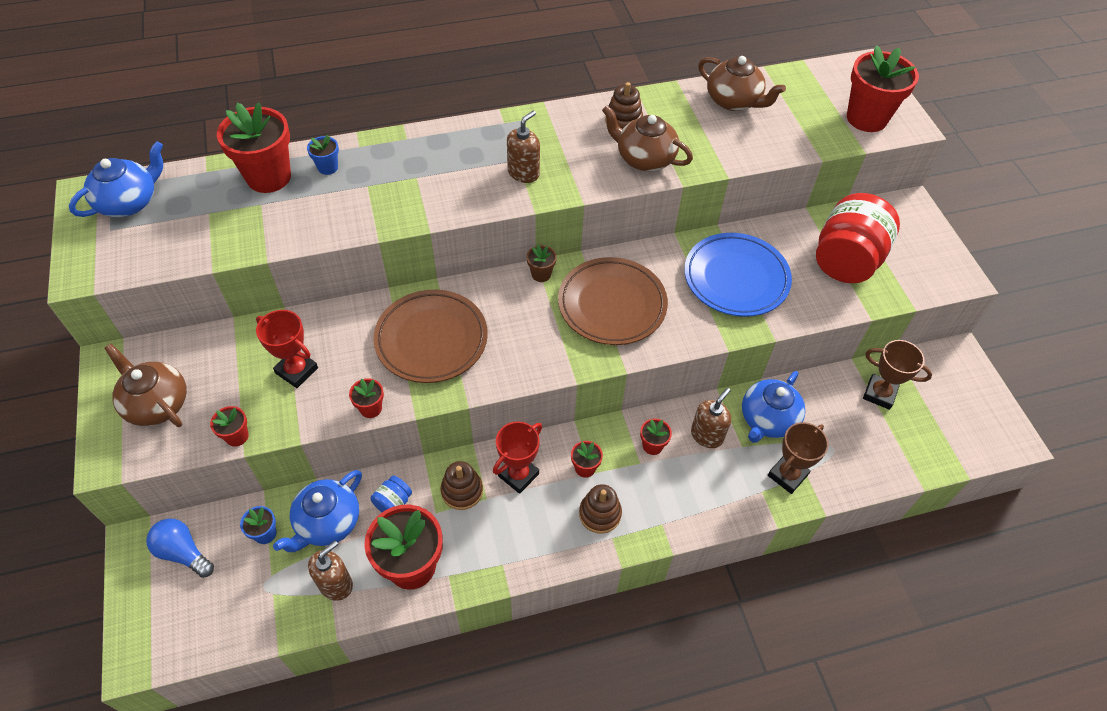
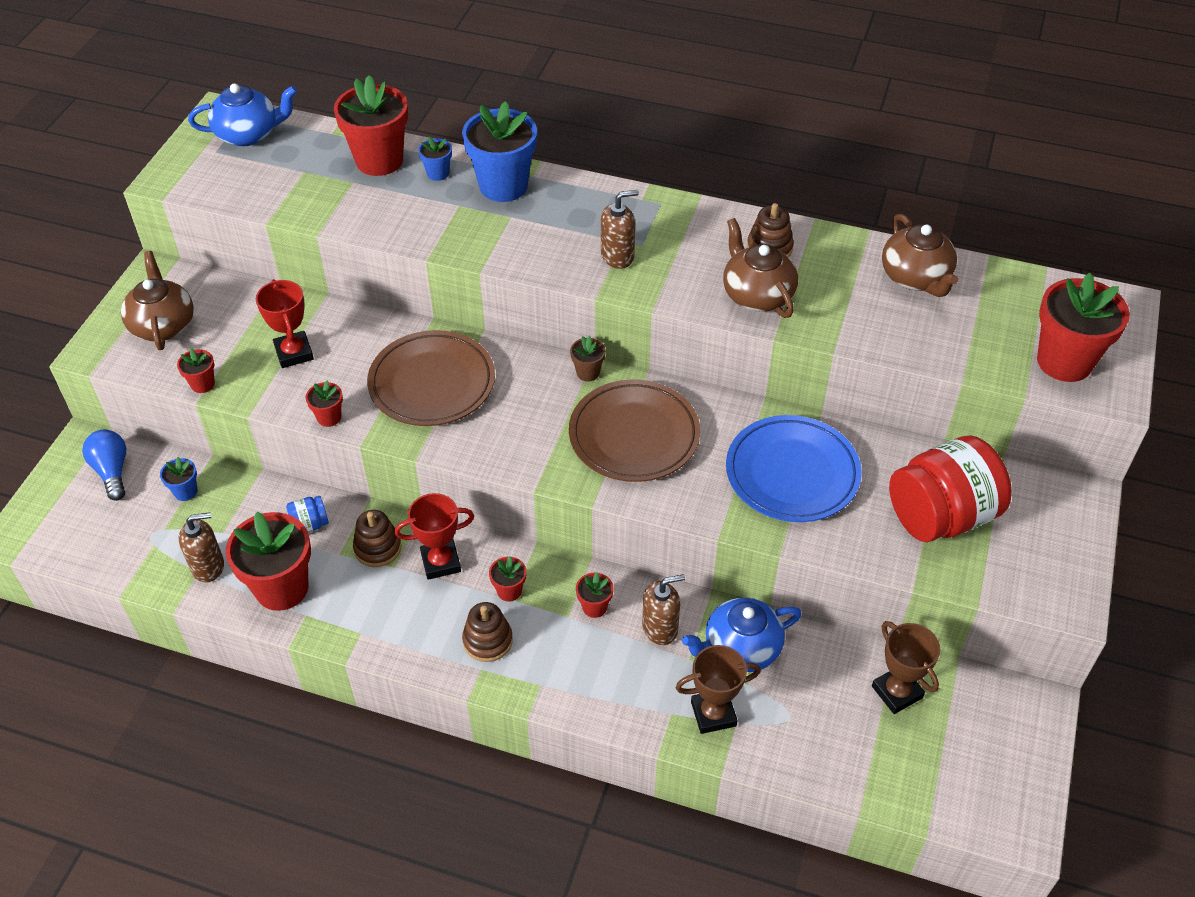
camera: 35 degrees right, 5 degrees down
blue teapot [273,470,362,552] -> none
none -> blue flower pot [462,101,537,202]

